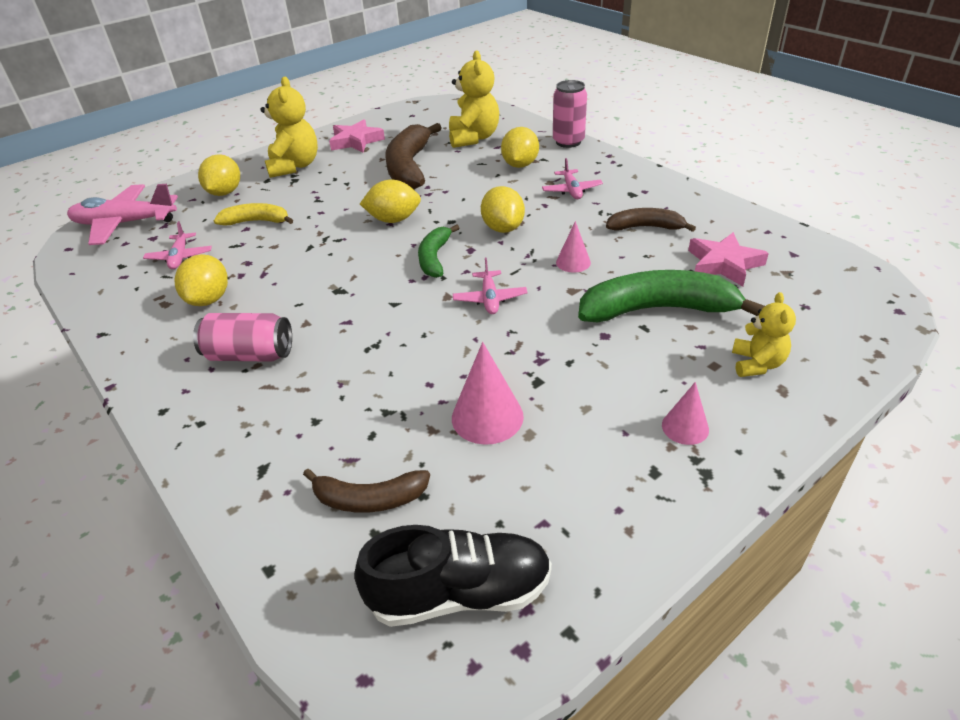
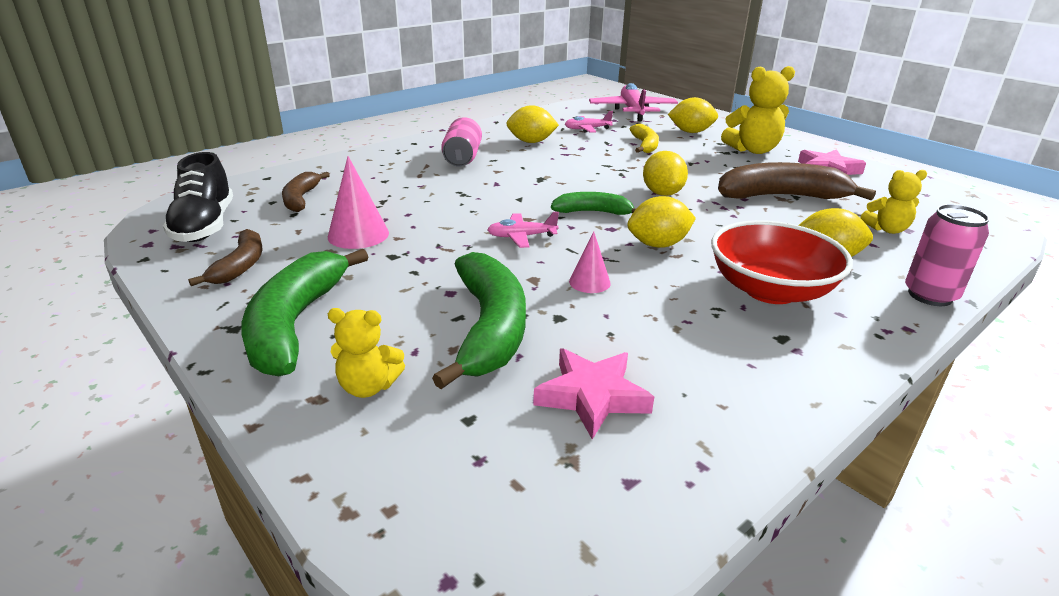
camera: 85 degrees right, 10 degrees down
yellow teddy bear [449,50,499,148] -> yellow teddy bear [860,170,927,234], size x0.60
pink plane [542,158,603,199] -> red bowl [711,220,853,304]
brown banana [606,208,696,232] -> brown banana moved to [188,229,262,286]
pink cone [662,382,709,445] -> green banana [242,249,368,376]

